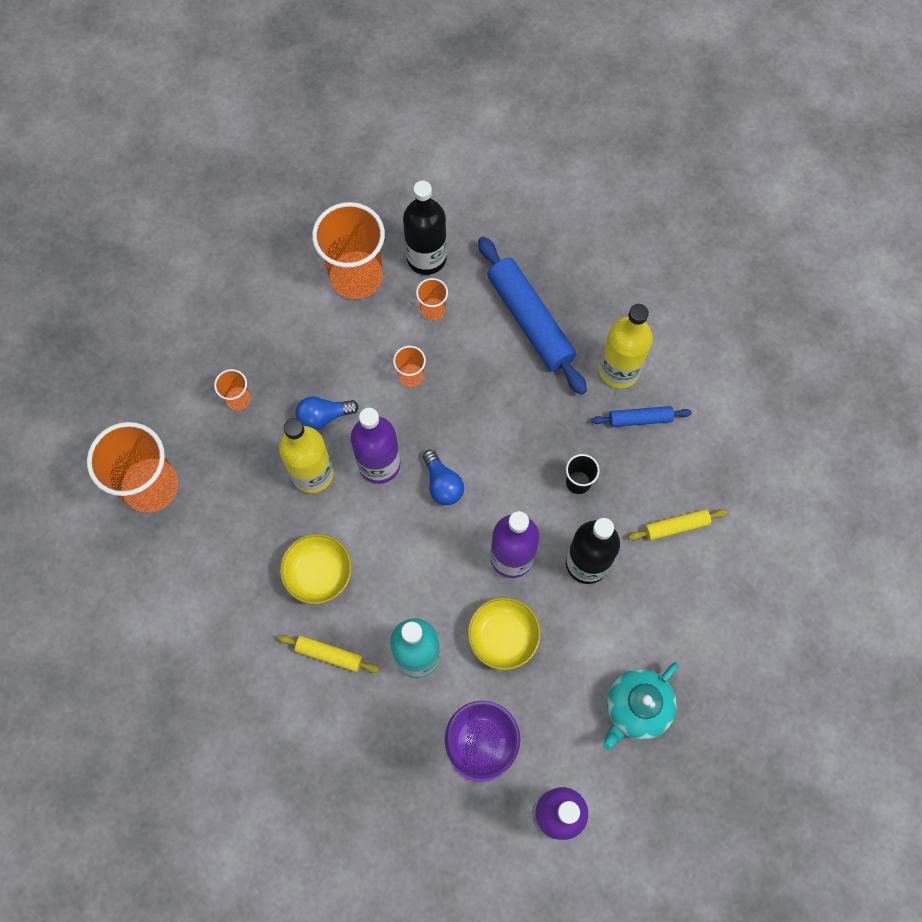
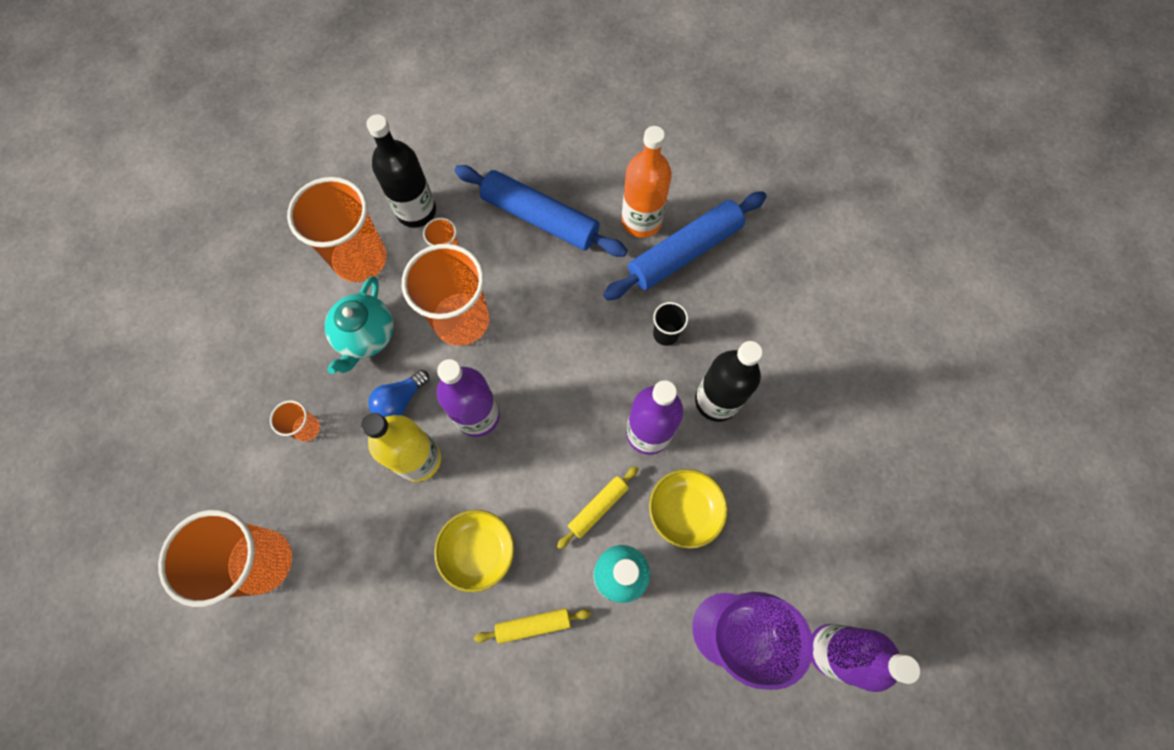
camera: 30 degrees left, 0 degrees up
orange cup [393,346,426,387] -> orange cup [402,244,489,346], size x2.20
blue light bulb [423,450,464,505] -> none
blue rolling pin [591,406,692,427] -> blue rolling pin [603,191,767,300], size x1.99
yellow bottle [599,304,653,388] -> orange bottle [622,126,672,238]
turquoise teapot [603,662,679,750] -> turquoise teapot moved to [325,276,394,374]
yellow rolling pin [628,509,728,541] -> yellow rolling pin moved to [557,466,639,549]

